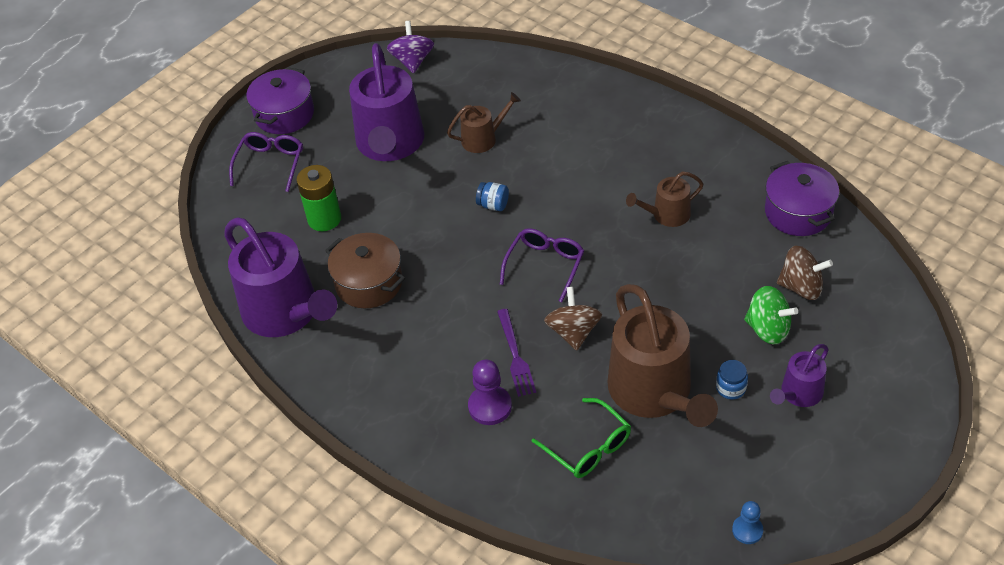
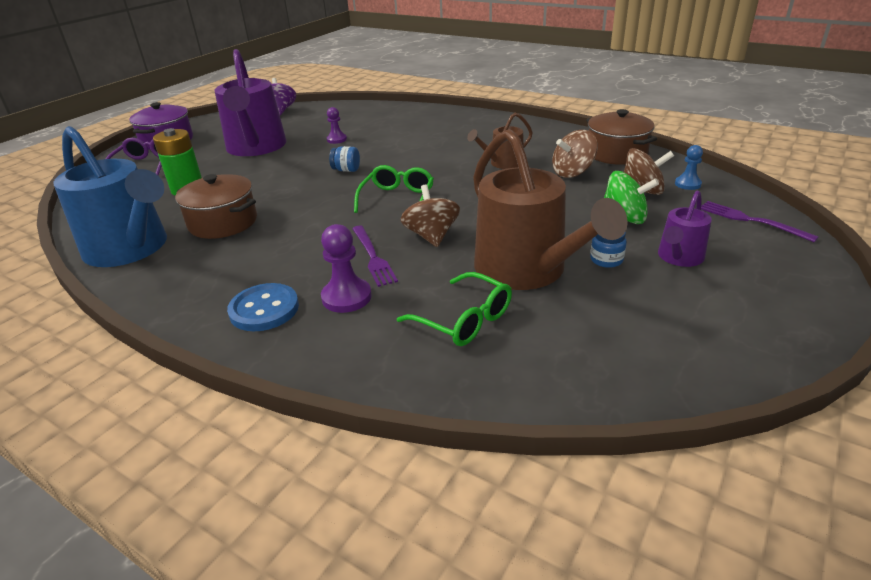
camera: 10 degrees left, 15 degrees down
purple watering can [224,217,337,337] -> blue watering can [53,126,167,267]
brown watering can [447,92,521,153] -> purple pawn [327,107,347,144]
purple glasses [500,228,584,302] -> green glasses [354,165,434,213]
blue pawn [732,501,763,544] -> blue pawn moved to [675,145,703,190]
purple pot [765,161,839,236] -> brown pot [586,109,657,165]
none -> blue button [227,283,299,331]
none -> brown spinning top [552,130,598,178]
none -> purple fork [701,201,819,242]

